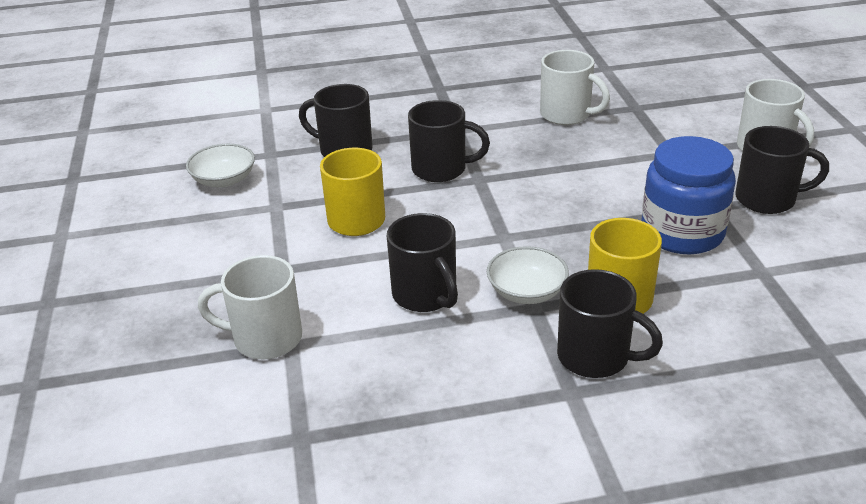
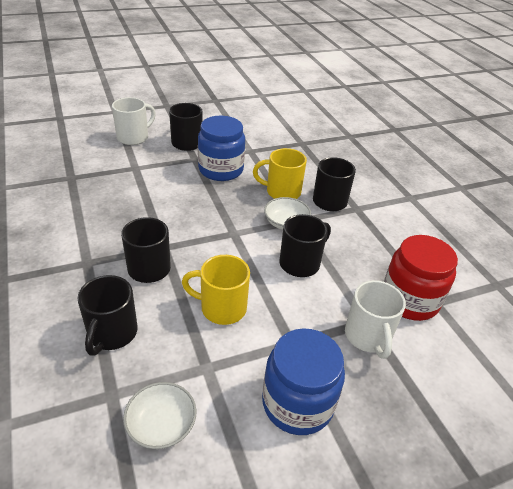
camera: 105 degrees left, 5 degrees up
white mug [540,50,610,125] -> none
none -> blue jar [262,328,345,435]
none -> red jar [384,235,458,321]

